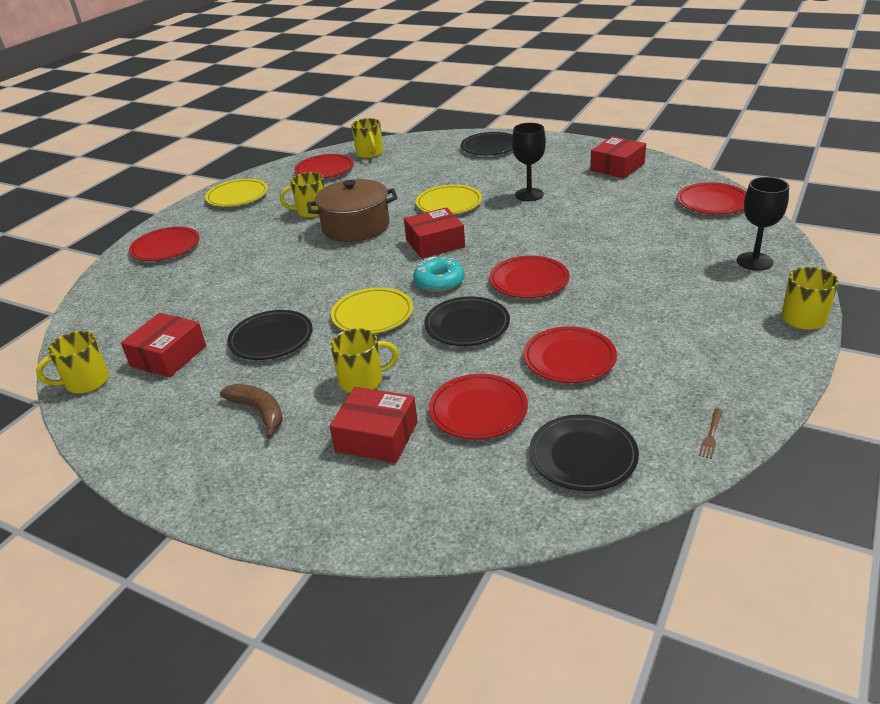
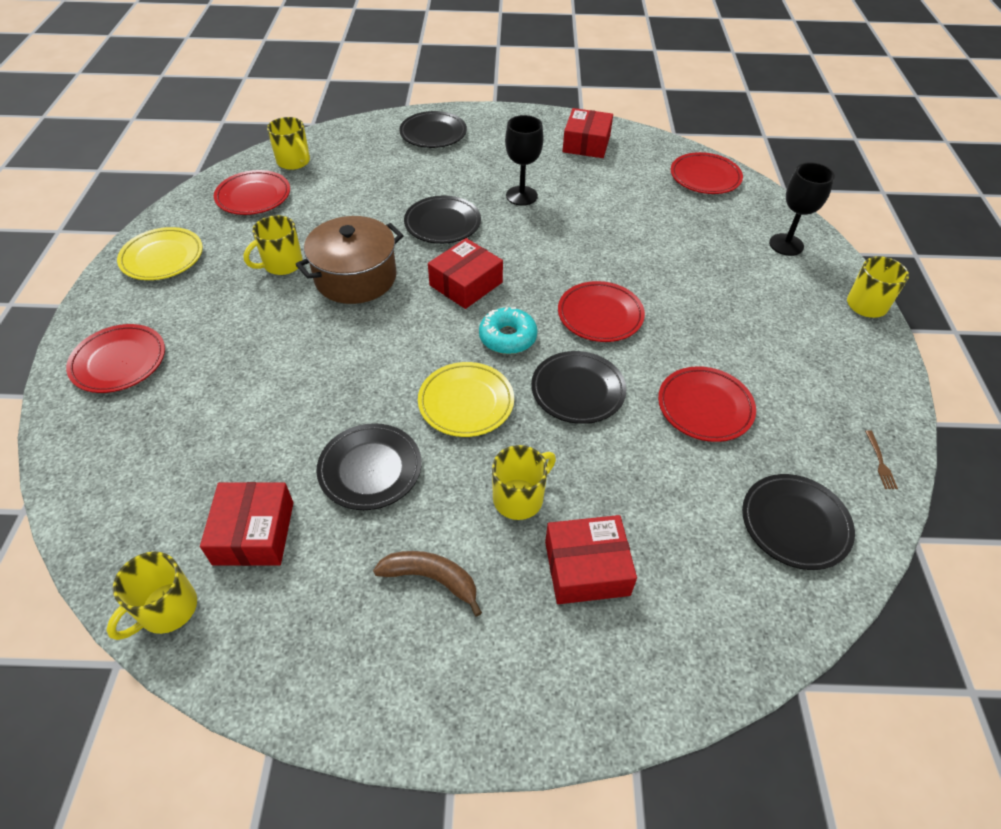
camera: 30 degrees left, 15 degrees up
yellow plate [416,185,482,214] -> black plate [404,196,481,244]
red plate [429,374,528,440] -> none

